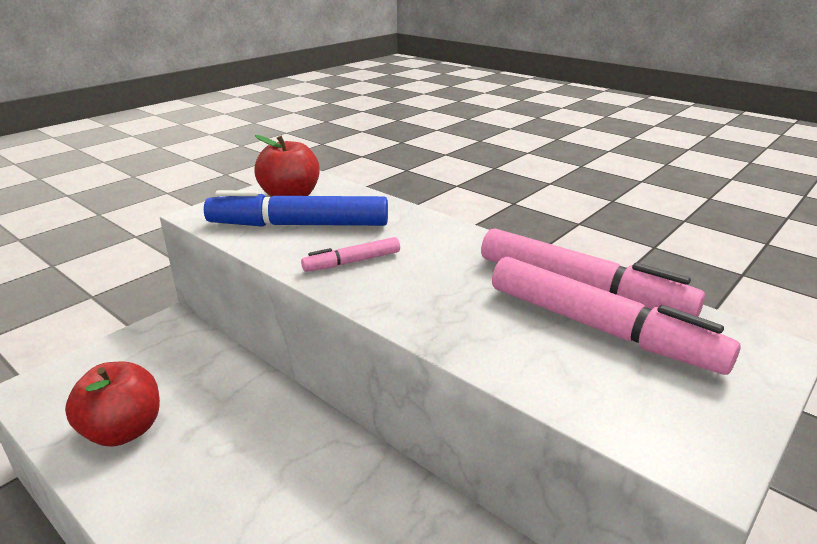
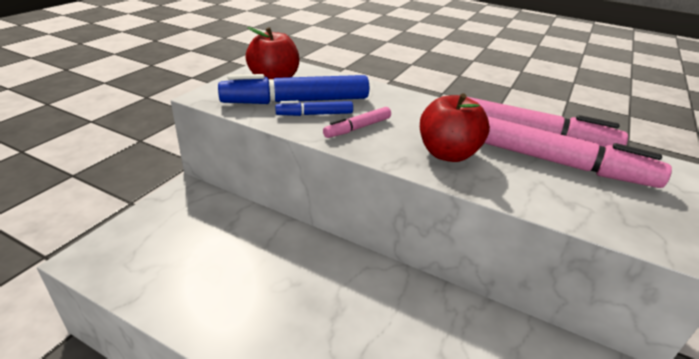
camera: 15 degrees left, 5 degrees up
red apple [65,361,160,447] -> red apple moved to [420,93,490,162]
none -> blue marker [275,101,353,116]

